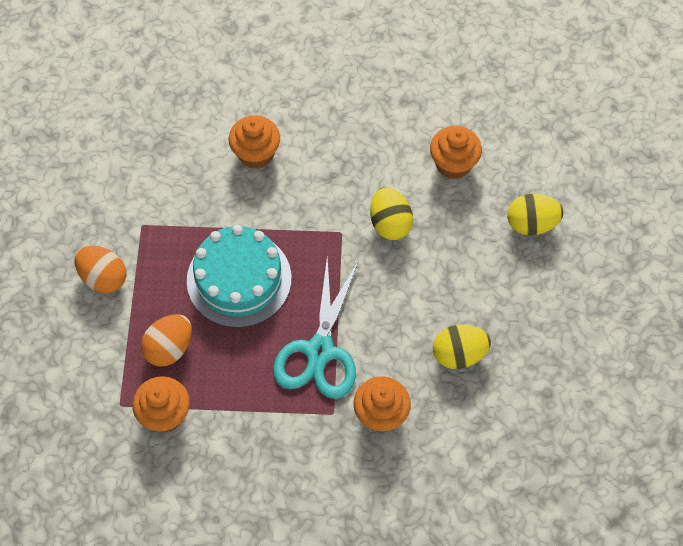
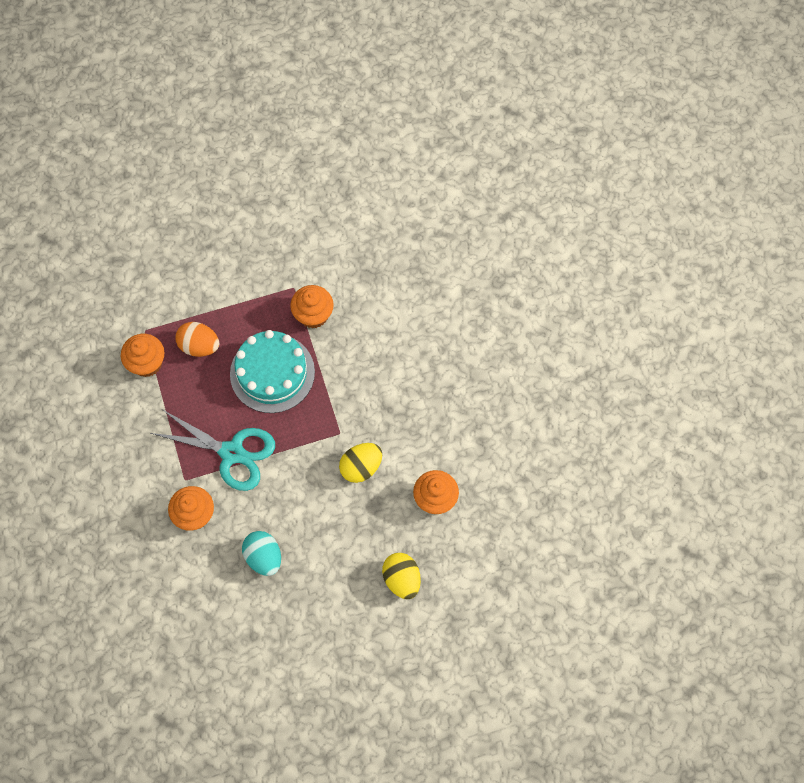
camera: 70 degrees right, 5 degrees up
orange egg [74,246,126,293] -> none
orange cupcake [229,115,280,169] -> orange cupcake moved to [290,285,334,329]
turquoise scissors [273,257,359,399] -> turquoise scissors turned 150 degrees counterclockwise [150,410,275,491]
yellow egg [433,325,491,369] -> turquoise egg [242,531,281,576]

